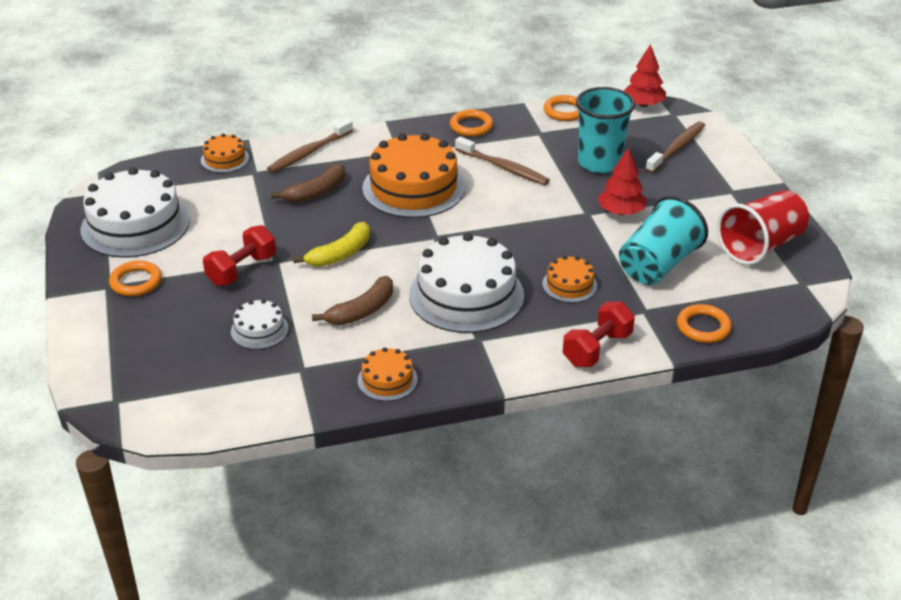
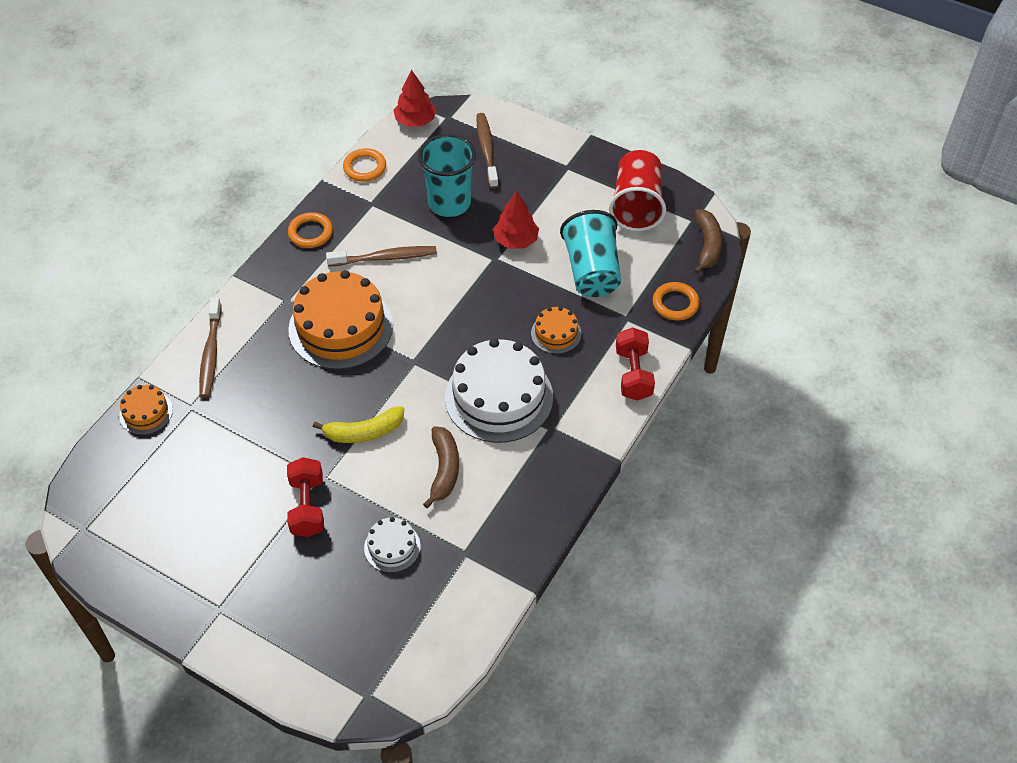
camera: 45 degrees left, 15 degrees up
white cake [81,167,190,258] -> none
orange ring [109,260,162,296] -> none
brown banana [271,163,345,203] -> brown banana moved to [694,209,722,274]
yellow banana [293,222,370,267] -> yellow banana turned 75 degrees clockwise [313,406,404,443]
orange cake [358,347,418,401] -> none

